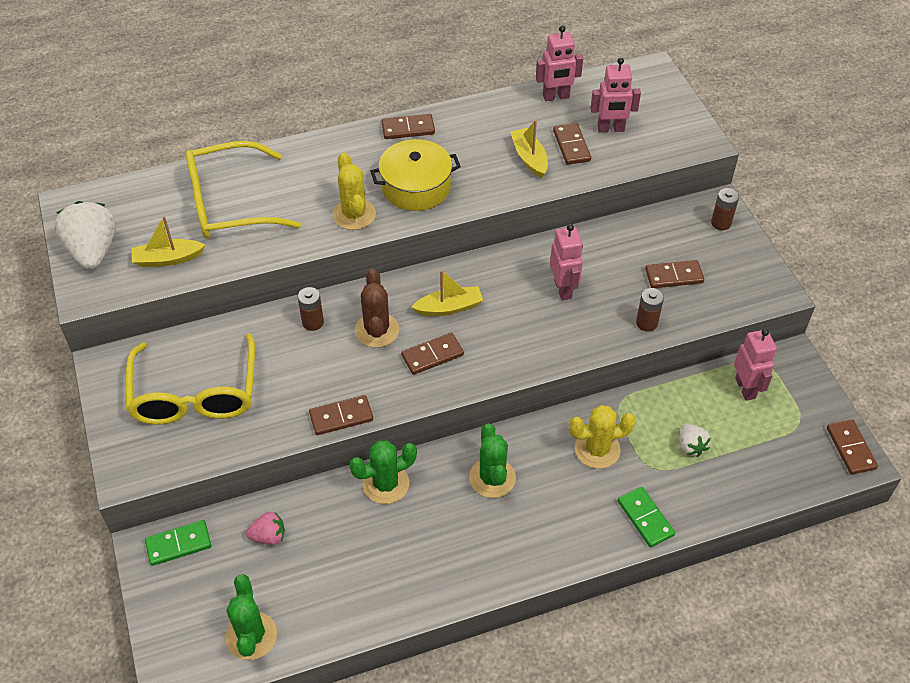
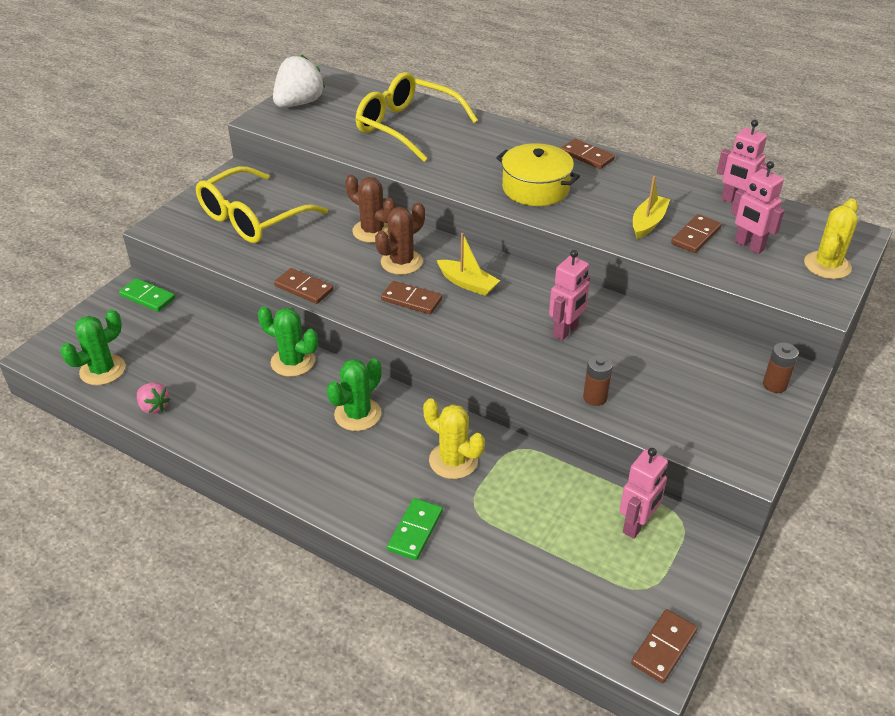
camera: 50 degrees right, 10 degrees down
yellow boat [132,216,205,267] -> none
pink strawberry [246,512,285,545] -> pink strawberry moved to [137,382,171,414]
brown battery [298,287,324,331] -> brown cactus [345,175,396,243]
yellow cactus [333,153,376,230] -> yellow cactus moved to [804,199,858,279]
brown domino [645,260,704,288] -> none
white strawberry [680,424,711,457] -> none

